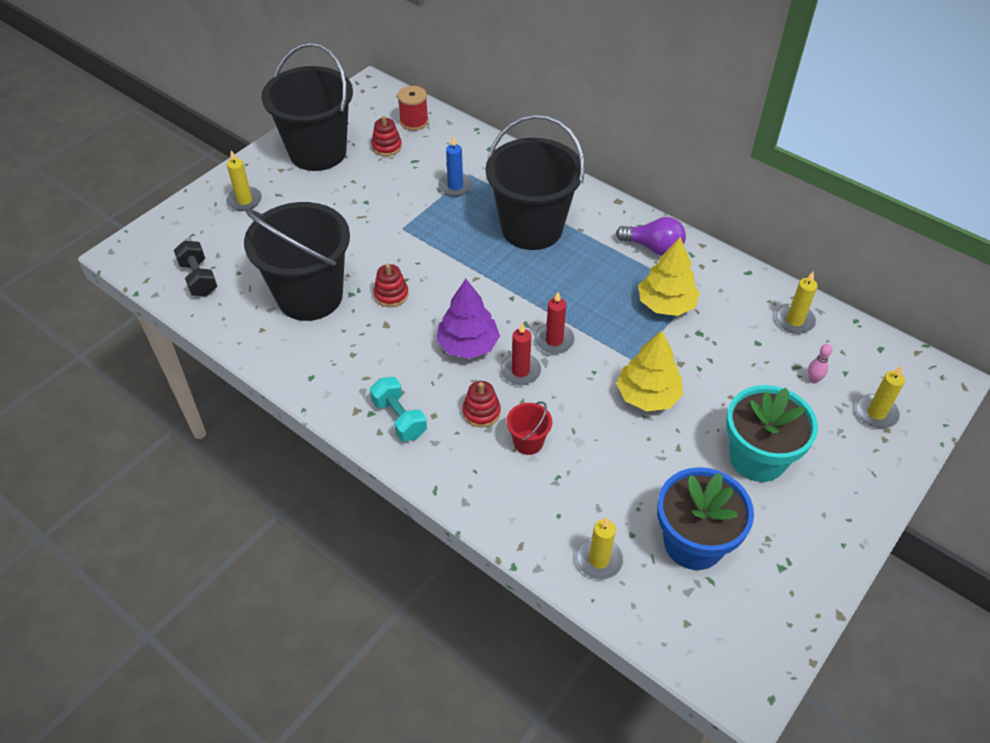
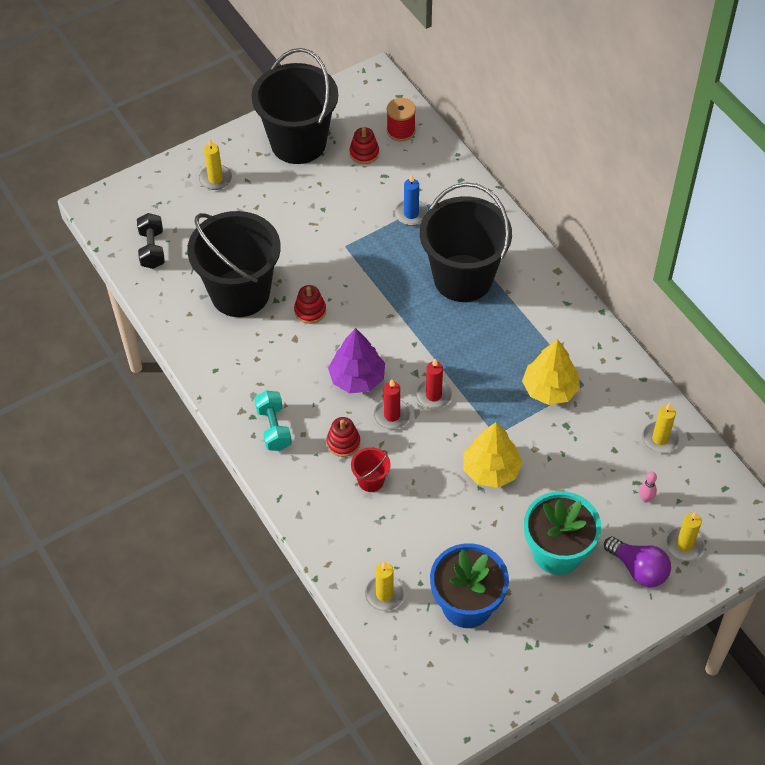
camera: 20 degrees right, 5 degrees up
purple light bulb [616,217,686,256] -> purple light bulb moved to [604,536,671,587]

